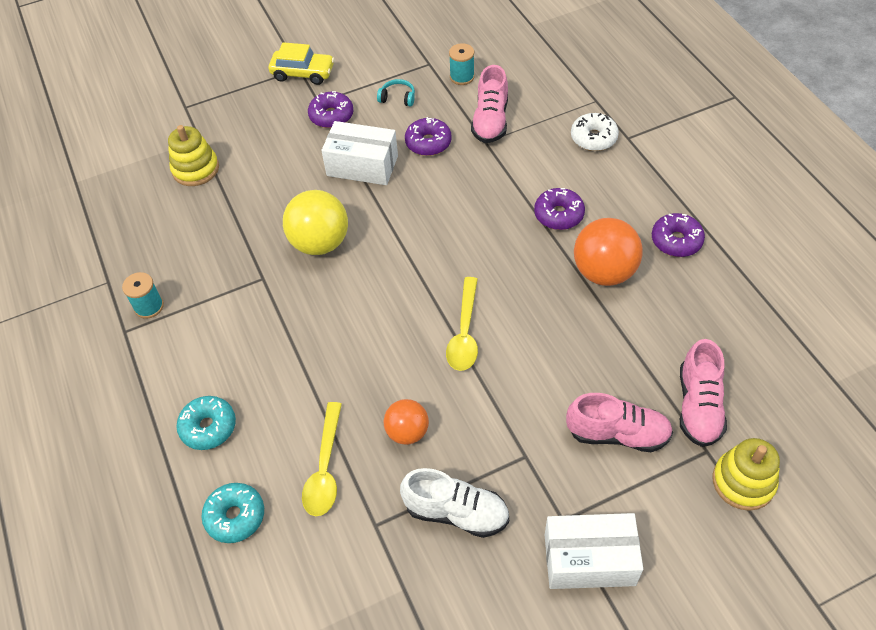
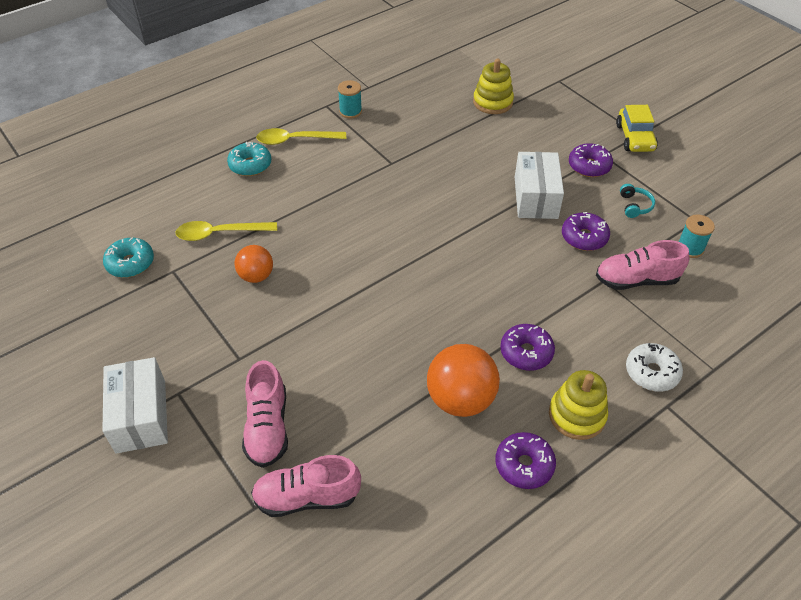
camera: 75 degrees right, 5 degrees down
turquoise donut [201,483,264,543] -> turquoise donut moved to [103,237,154,278]
yellow ball [283,190,348,255] -> none
white shoe [400,468,509,538] -> none
yellow spoon [446,277,478,371] -> yellow spoon moved to [256,128,346,145]
yellow stacking toy [712,438,780,511] -> yellow stacking toy moved to [549,370,608,440]

